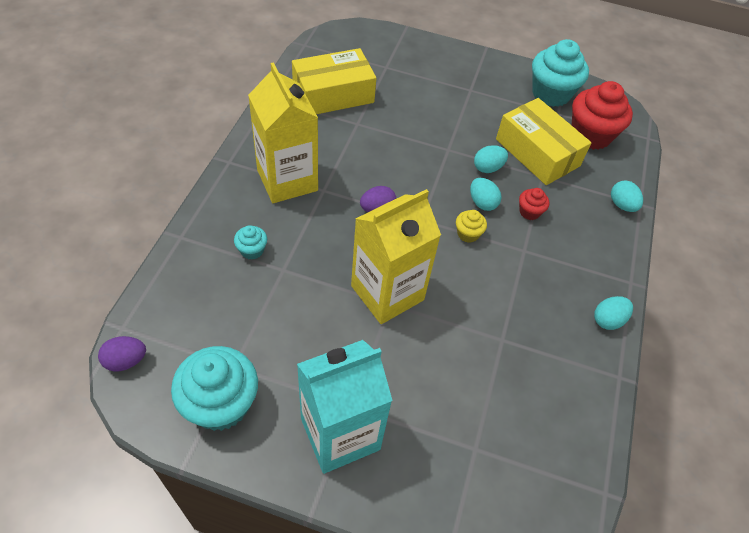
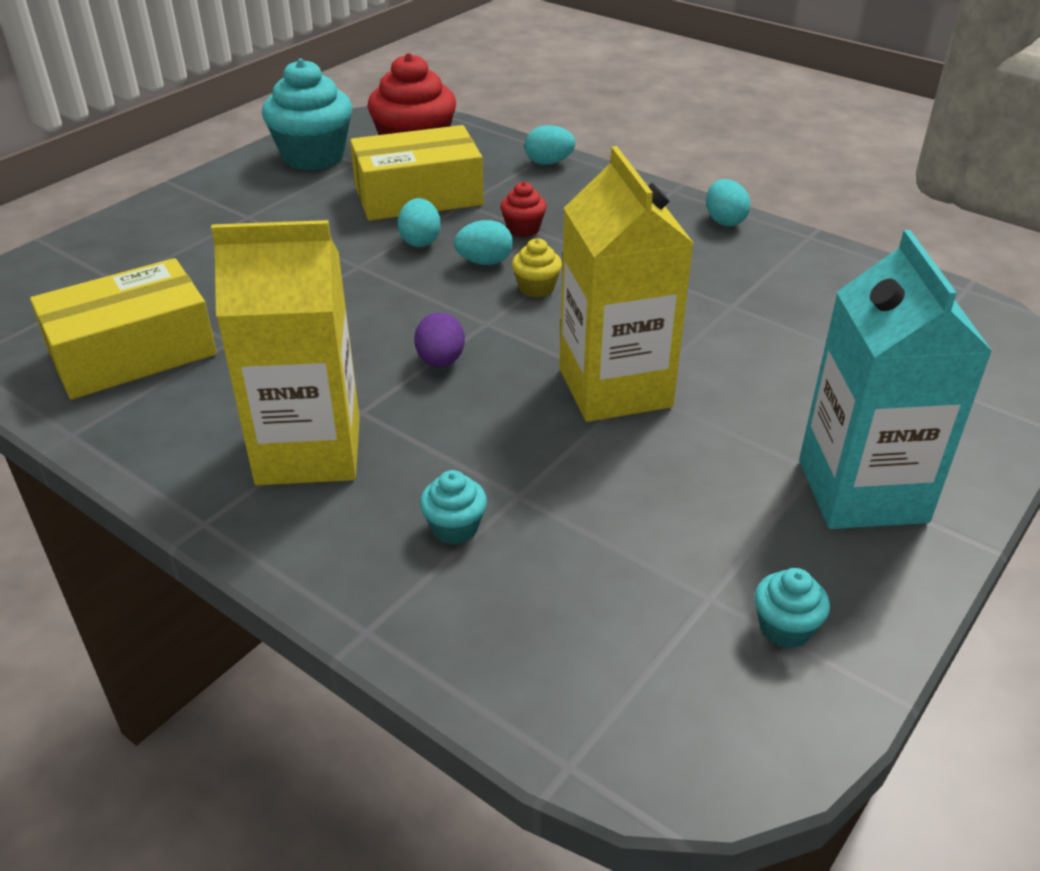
camera: 65 degrees left, 15 degrees down
purple egg [98,336,146,371] -> none
turquoise cupcake [171,346,258,431] -> turquoise cupcake [754,568,830,648], size x0.47
yellow box [292,48,376,114] -> yellow box turned 60 degrees clockwise [30,258,217,399]

